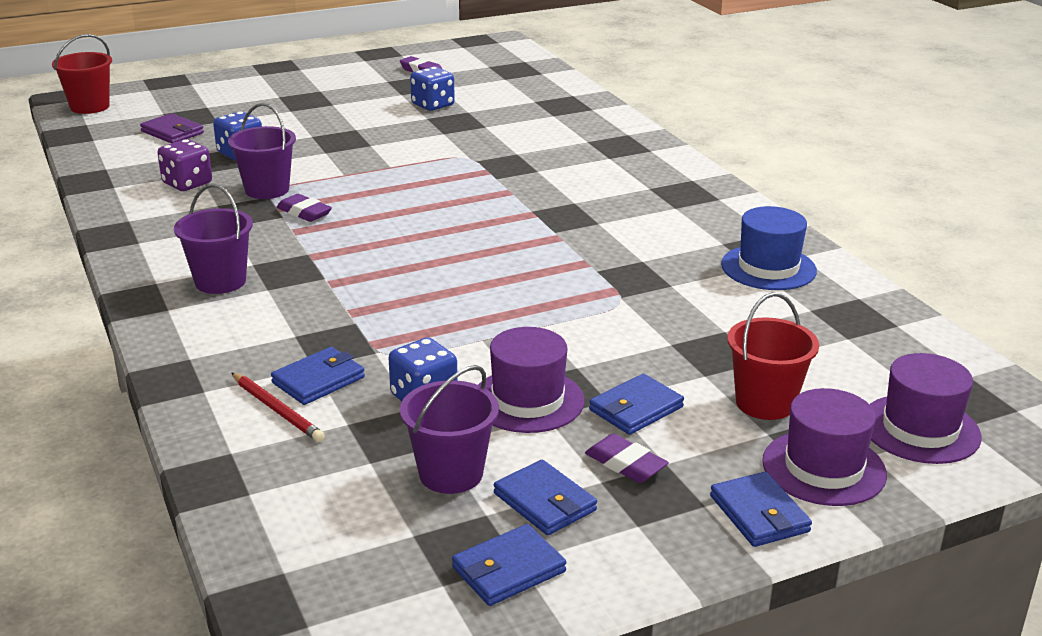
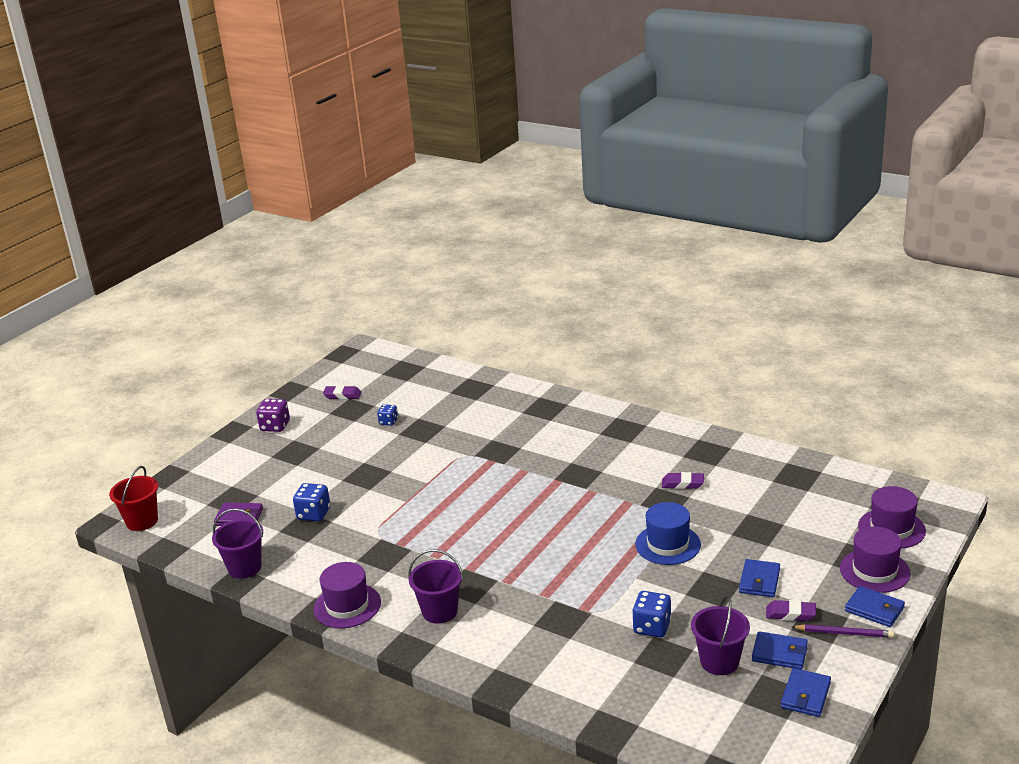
camera: 30 degrees left, 0 degrees up
purple dice [157,139,212,191] -> purple dice moved to [256,399,290,432]
purple bucket [228,103,296,199] -> purple bucket moved to [212,508,263,579]
red pencil [231,372,325,442] -> none
blue wallet [271,347,365,405] -> none
purple eraser [277,194,332,222] -> purple eraser moved to [662,472,704,489]
blue dice [410,67,455,111] -> blue dice [377,404,398,426], size x0.63
purple hat [478,327,585,433] -> purple hat moved to [313,562,381,628]
blue hat [721,206,817,290] -> blue hat moved to [635,502,701,565]
red bucket [727,293,819,420] -> none
none -> purple pencil [791,624,894,638]

